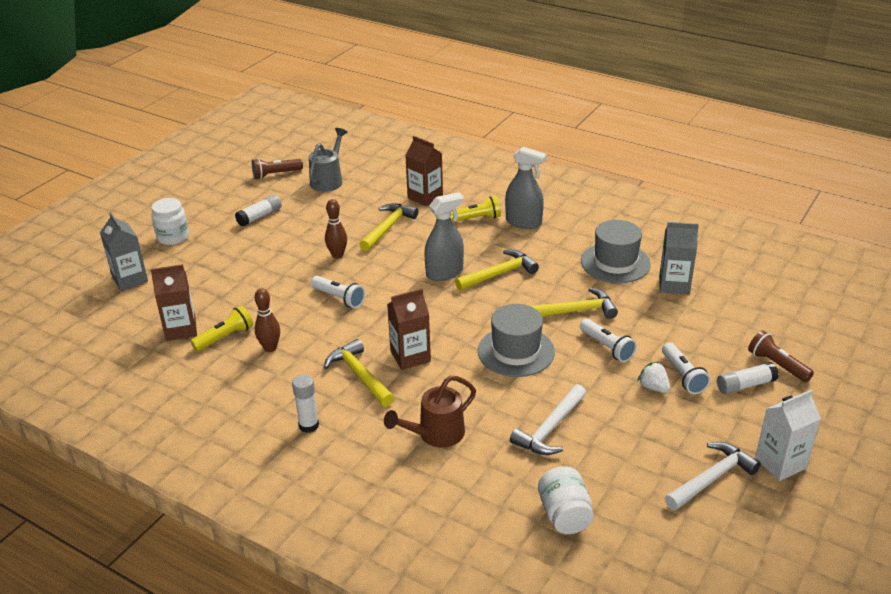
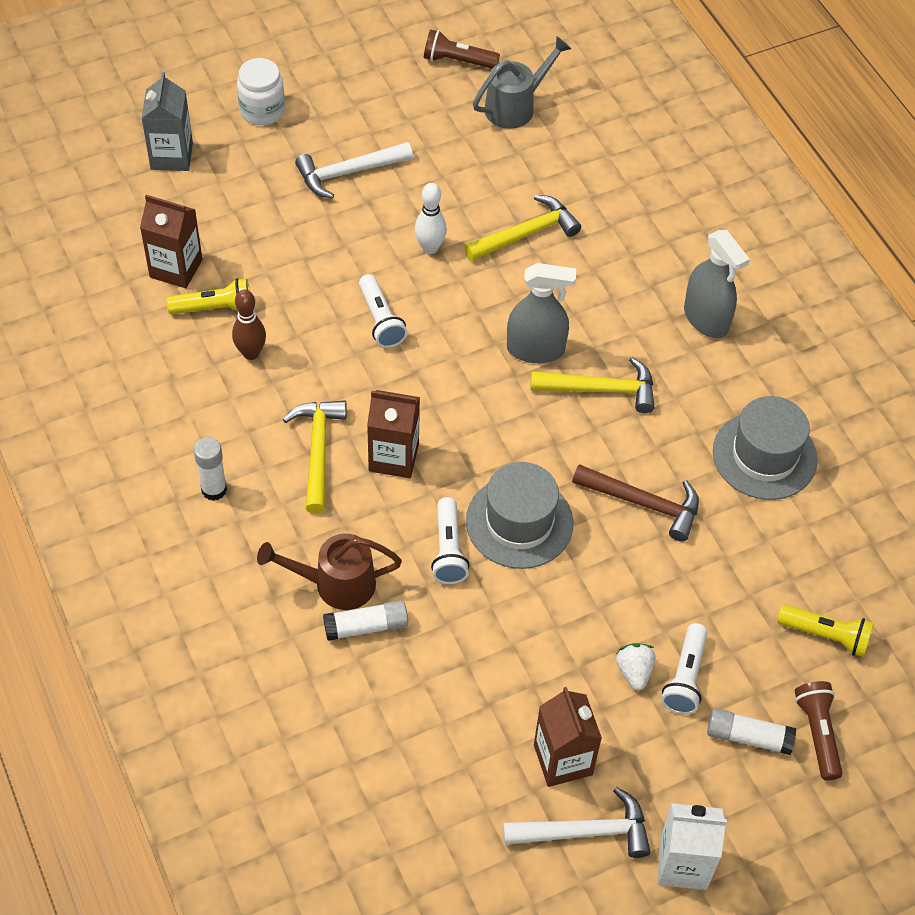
camera: 30 degrees right, 20 degrees up
white glue stick [235,194,281,226] -> white glue stick moved to [323,600,408,641]
brown bowling pin [325,199,347,259] -> white bowling pin [414,183,447,254]
brown carton [405,136,443,206] -> brown carton moved to [534,687,602,787]
yellow flashlight [450,196,501,222] -> yellow flashlight moved to [777,605,874,657]
white hammer [510,384,586,455] -> white hammer moved to [295,142,413,199]
yellow hammer [531,288,618,319] -> brown hammer [572,464,699,542]
white jar [538,466,594,534] -> none
white flashlight [580,319,637,362] -> white flashlight moved to [431,497,470,584]
grey carton [659,222,699,294] -> none

